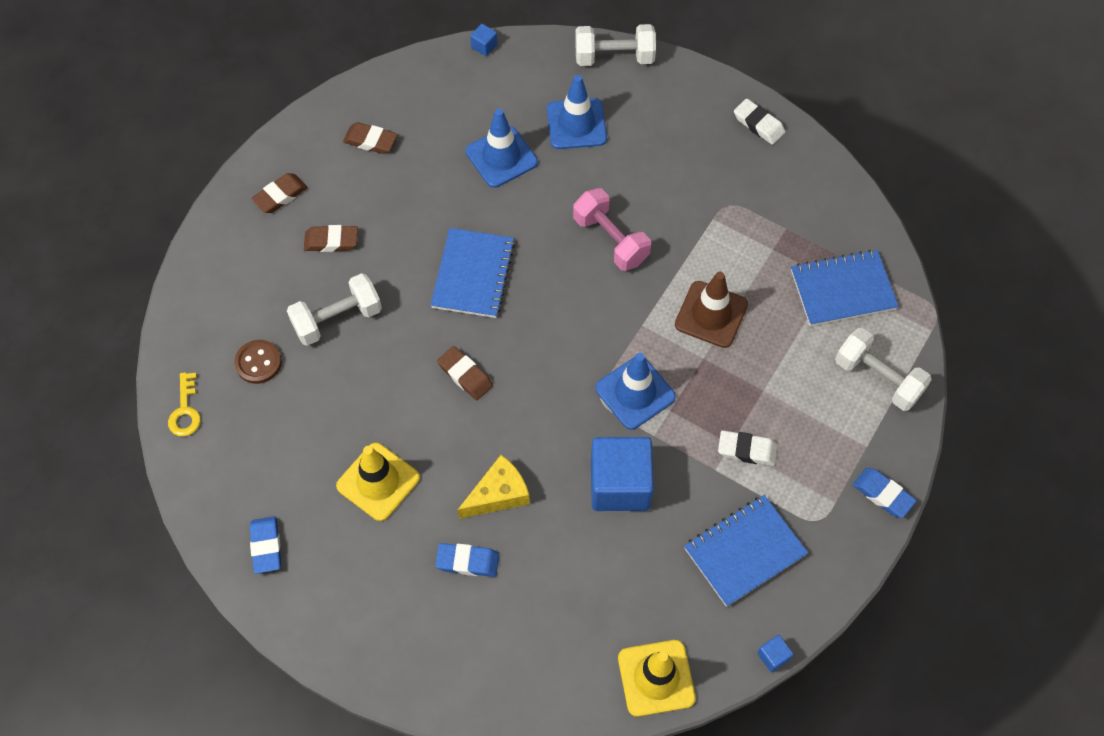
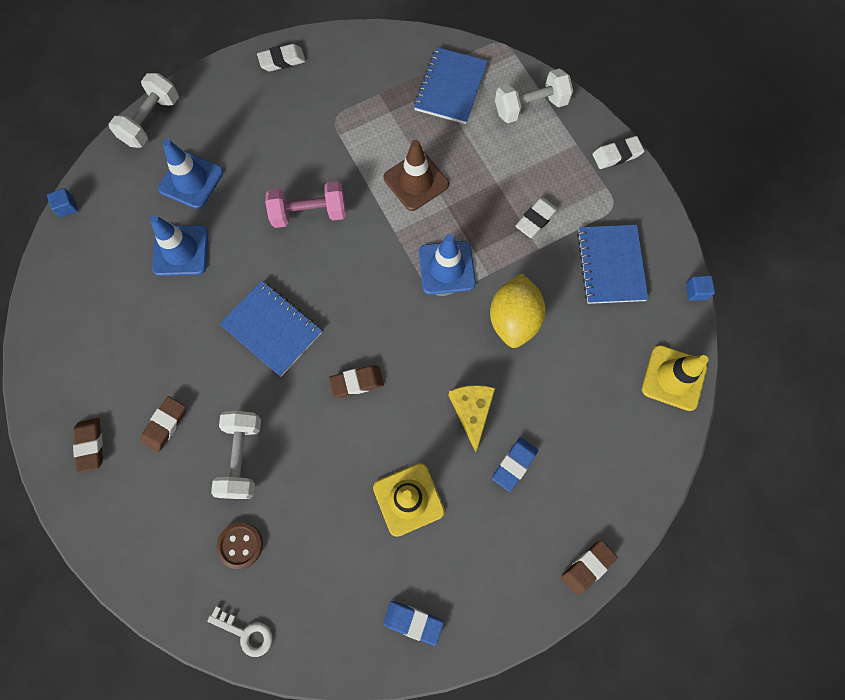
camera: 60 degrees left, 10 degrees up
yellow key [168,372,201,436] -> white key [207,606,272,657]
brown eraser [343,122,397,154] -> brown eraser moved to [561,540,618,595]
blue cube [591,437,654,511] -> yellow lemon [490,274,546,348]
blue eraser [853,468,917,518] -> white eraser [593,136,644,169]

